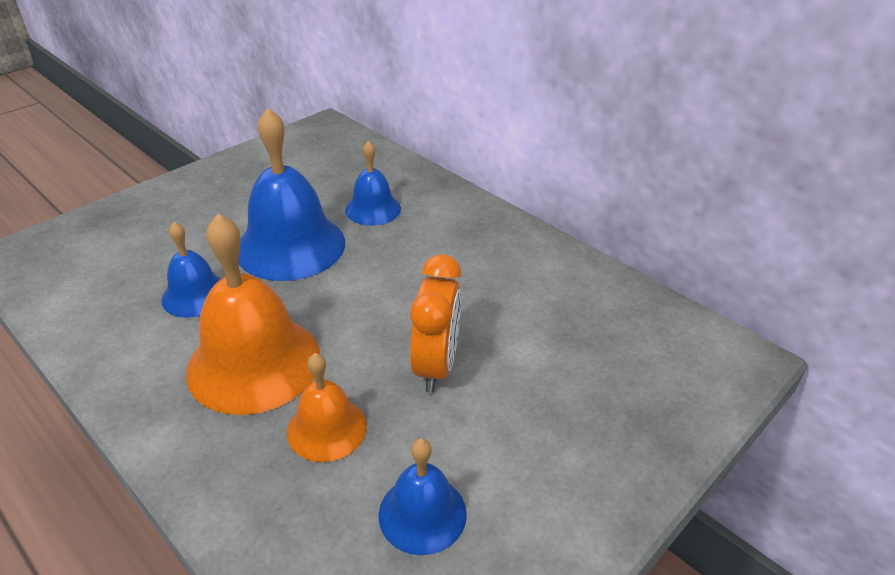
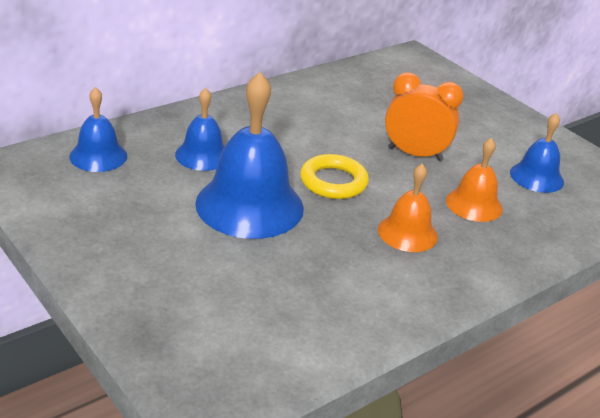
camera: 85 degrees left, 5 degrees down
blue bell [161,222,221,318] -> blue bell moved to [69,87,127,172]
orange bell [186,214,320,415] -> orange bell [378,164,438,252], size x0.55
none -> yellow ring [300,154,369,199]

